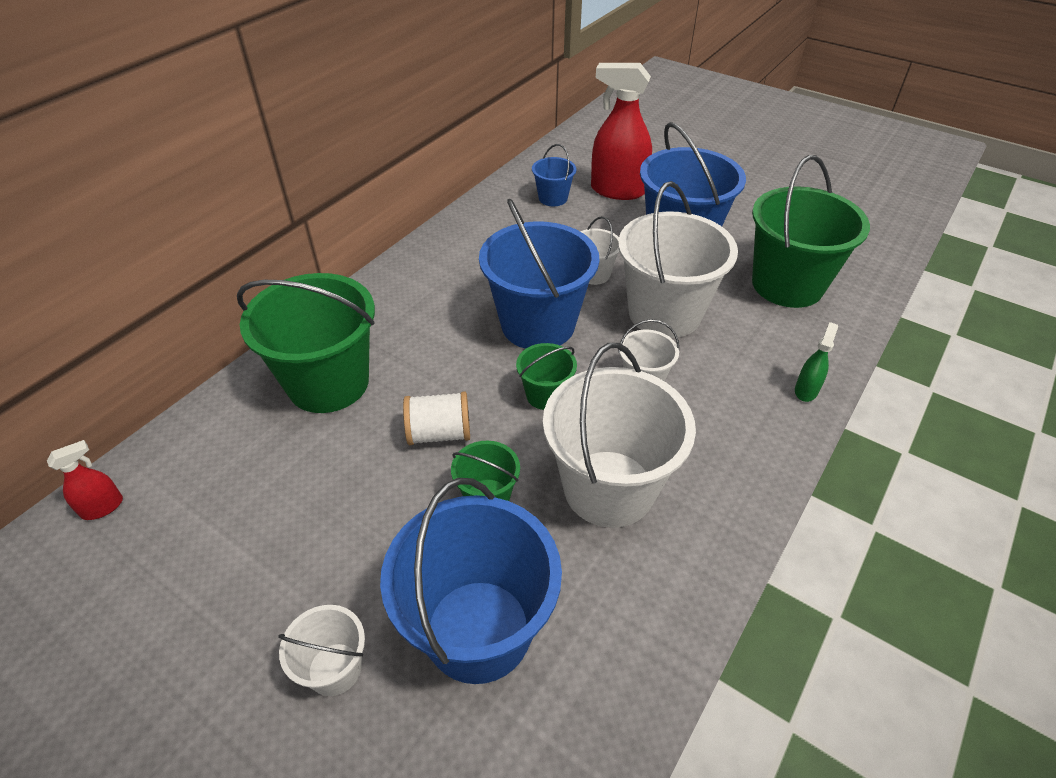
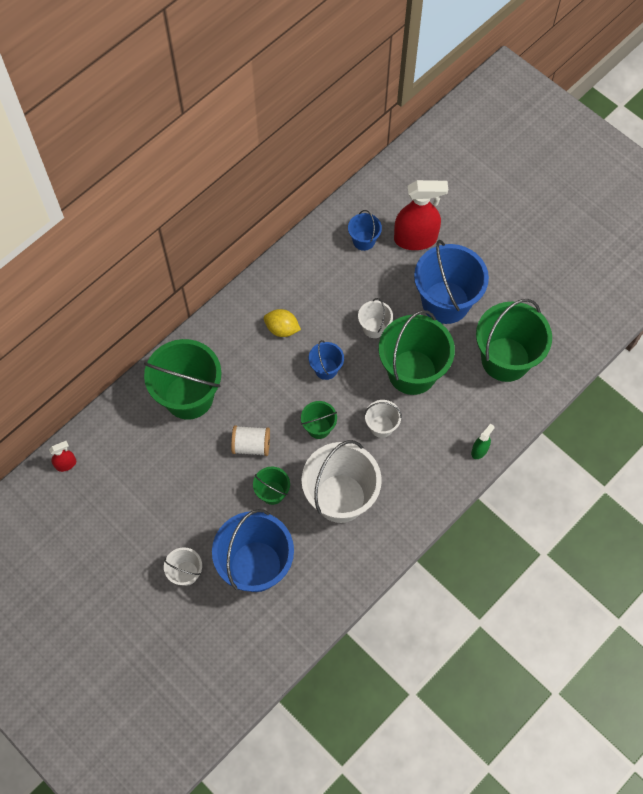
camera: 10 degrees right, 20 degrees up
blue bucket [479,198,599,349] -> blue bucket [309,340,344,380], size x0.48
red spray bottle [591,63,652,200] -> red spray bottle turned 150 degrees clockwise [394,180,448,250]
white bucket [618,181,738,338] -> green bucket [379,310,455,395]
none -> yellow lemon [264,309,301,337]

